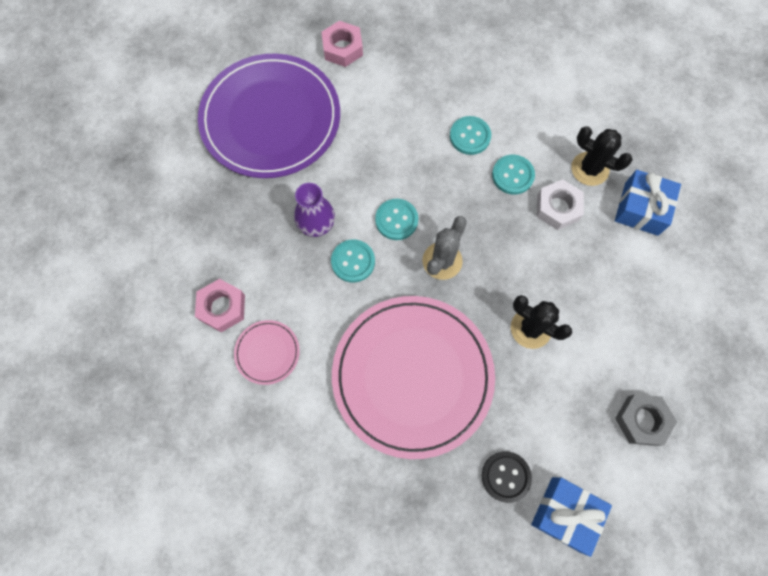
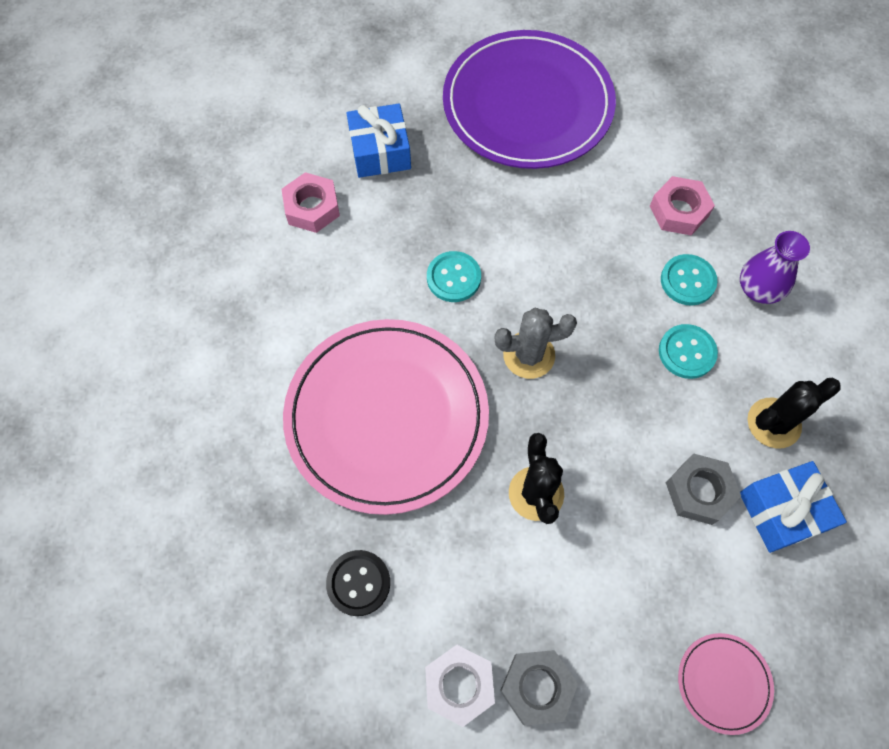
camera: 50 degrees right, 5 degrees down
pink plate [234,320,300,385] -> pink plate moved to [678,633,774,735]
purple vase [294,183,335,237] -> purple vase moved to [740,231,810,304]
pink nut [321,21,363,67] -> pink nut moved to [650,176,715,236]
turquoise button [375,199,418,240] -> none
blue gift [531,477,612,557] -> blue gift moved to [346,104,411,178]
white nut [537,179,584,230] -> white nut moved to [425,645,495,727]
black cactus [571,126,632,186] -> black cactus turned 75 degrees clockwise [748,378,841,449]
none -> grey nut [666,454,741,525]

